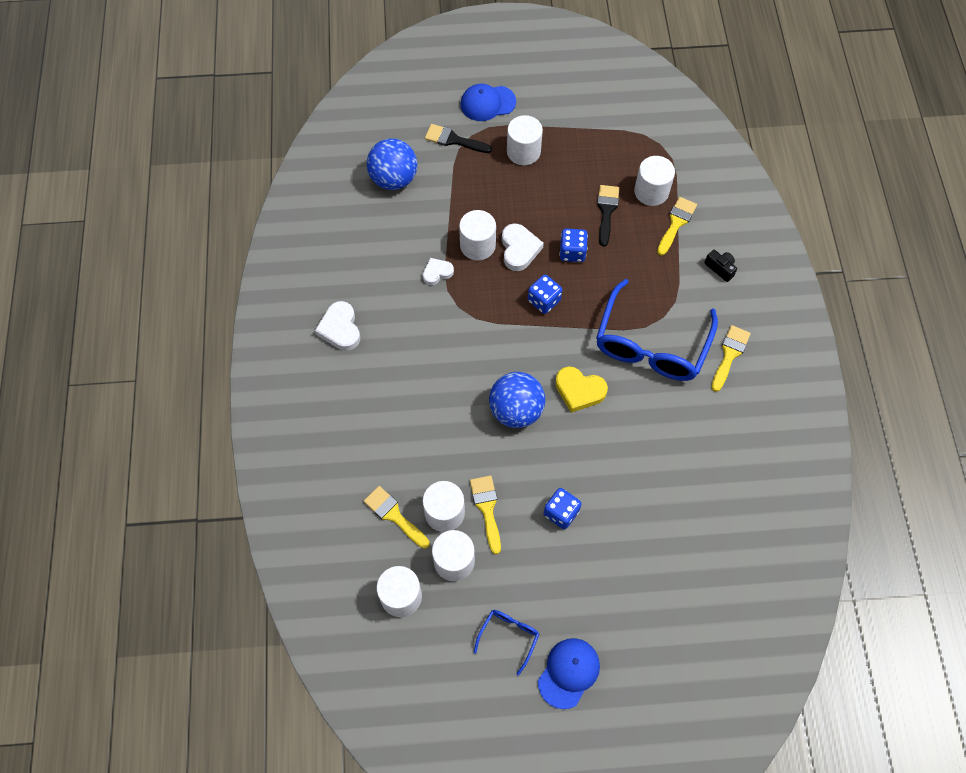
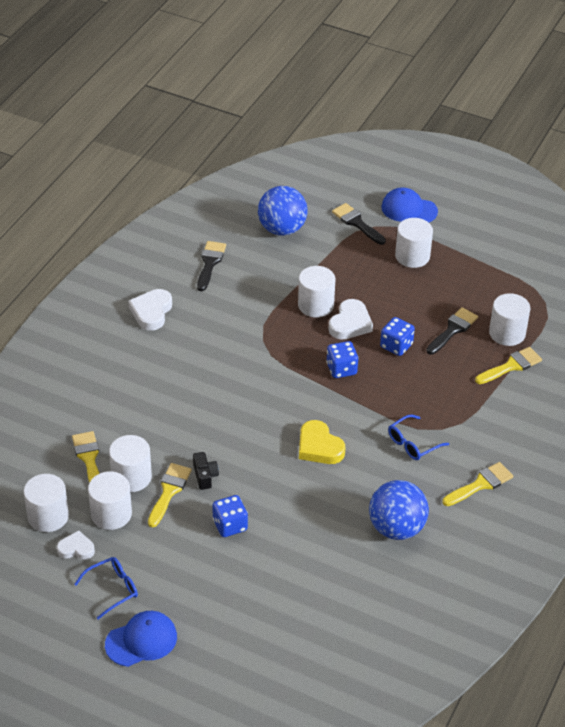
camera: 30 degrees right, 20 degrees down
white heart [423,258,454,285] -> white heart moved to [57,530,95,560]
blue ball [489,372,545,428] -> blue ball moved to [369,480,429,540]
blue glasses [596,279,718,381] -> blue glasses [388,414,449,460], size x0.45
black camera [704,250,737,282] -> black camera moved to [193,452,219,490]
none -> black brush [197,241,226,291]

